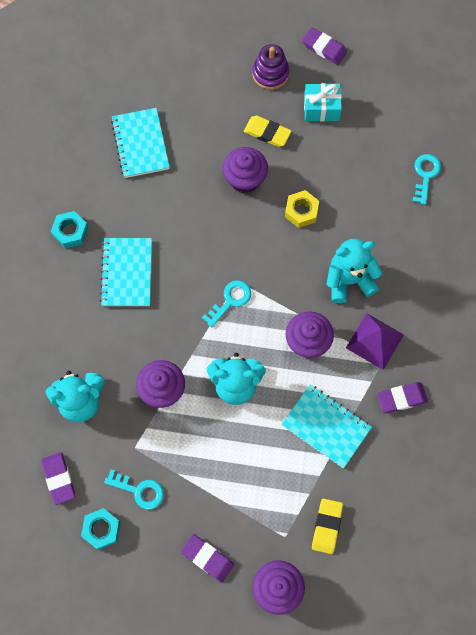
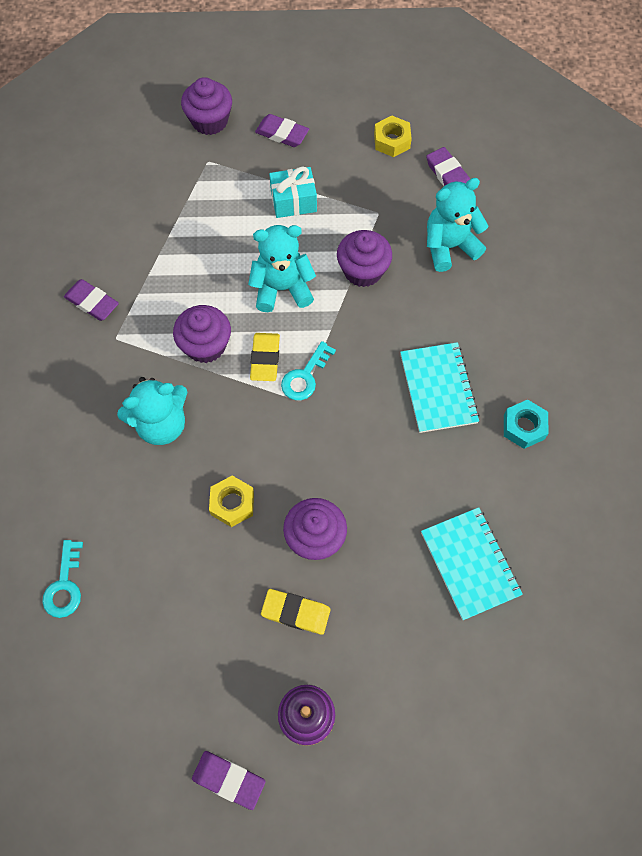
camera: 170 degrees right, 5 degrees down
turquoise nut [81,508,121,550] -> yellow nut [374,115,412,157]
turquoise key [104,469,164,510] -> none
turquoise notebook [282,384,372,468] -> none
turquoise gift [304,83,342,121] -> turquoise gift moved to [269,166,317,218]
yellow eraser [312,498,343,554] -> yellow eraser moved to [250,333,280,381]
purple pyramid [346,313,404,370] -> none
purple eraser [377,382,428,413] -> purple eraser turned 60 degrees clockwise [64,279,119,321]

